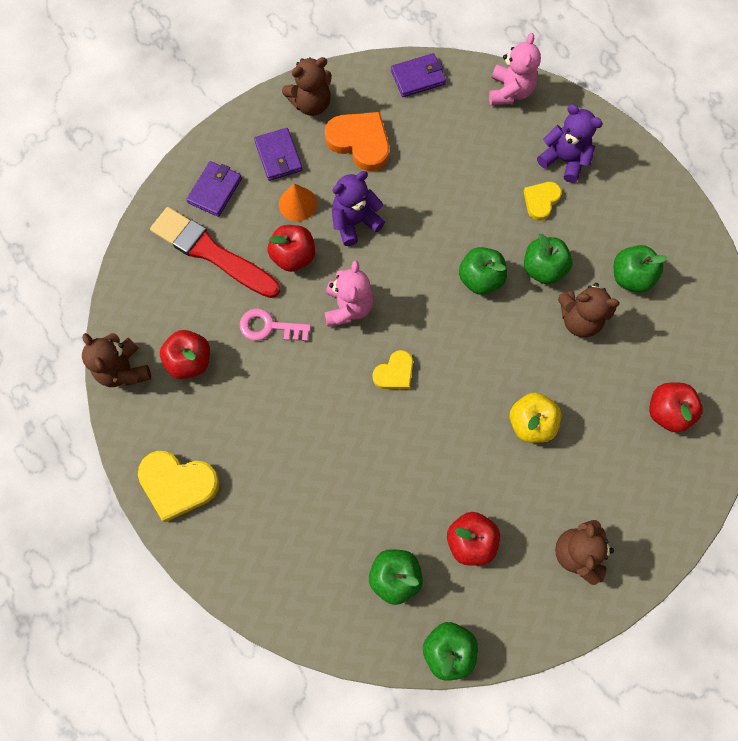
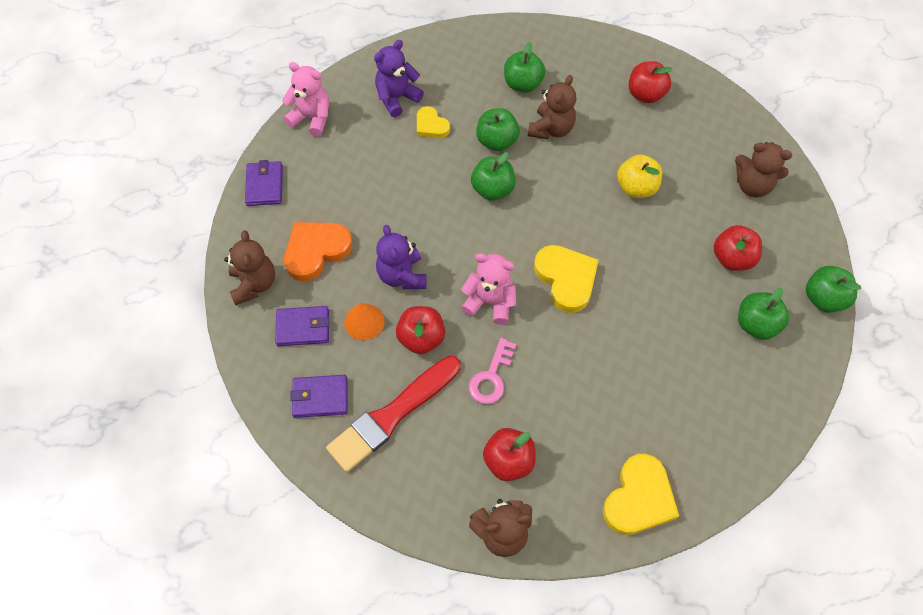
camera: 75 degrees left, 10 degrees down
purple wallet [186,161,242,217] -> purple wallet turned 45 degrees counterclockwise [290,375,348,418]
yellow heart [372,350,413,389] -> yellow heart [534,245,599,313], size x1.69

